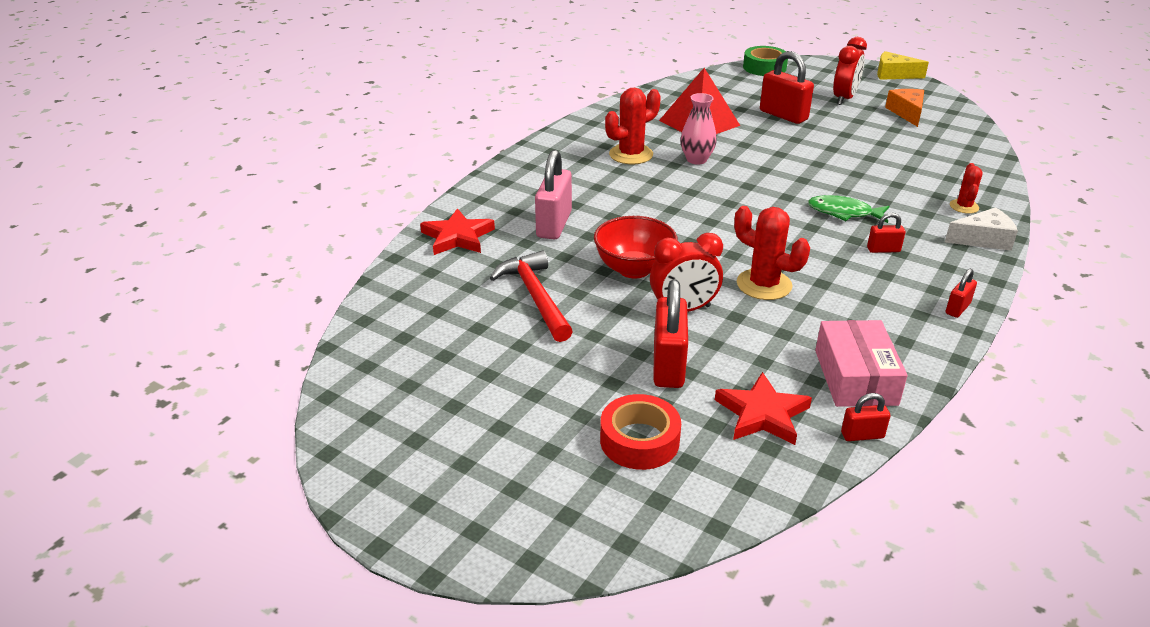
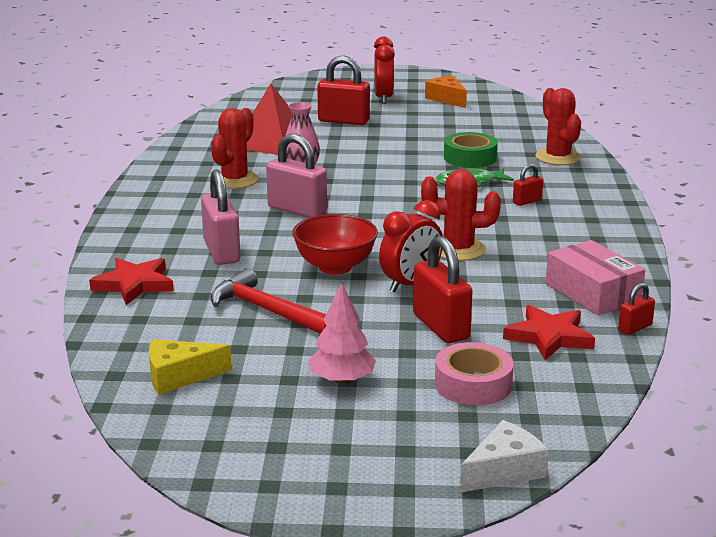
camera: 30 degrees left, 10 degrees down
red tape [600,394,681,470] -> pink tape [435,342,514,406]
green tape [743,46,788,76] -> green tape moved to [444,132,498,168]
yellow cheese [877,51,929,80] -> yellow cheese moved to [149,339,232,394]
white cheese [945,207,1018,251] -> white cheese moved to [460,420,549,493]
red padlock [946,269,977,318] -> none
red cactus [950,163,983,214] -> red cactus [535,88,581,165], size x1.72
none -> pink padlock [266,134,327,218]
none -> pink tree [308,283,376,384]

